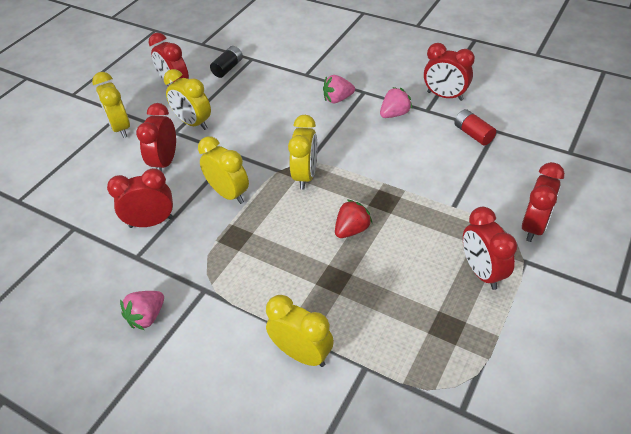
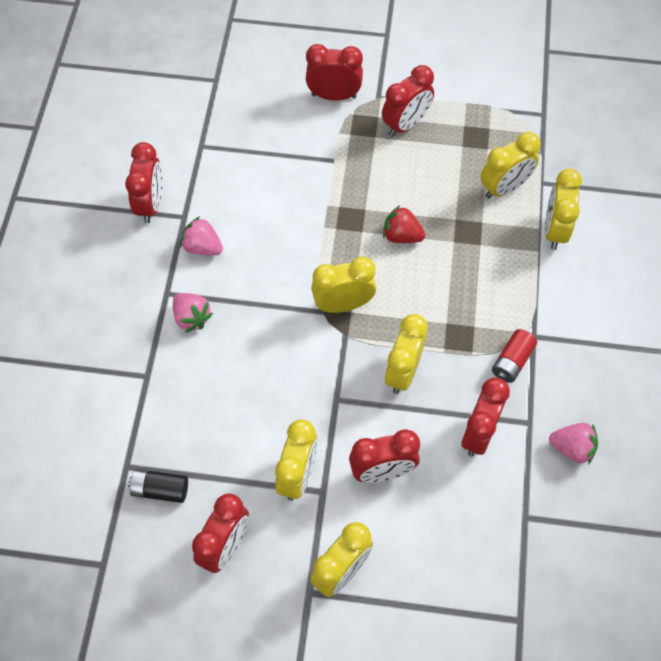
camera: 115 degrees left, 15 degrees up
red clock [107,168,173,228] -> red clock turned 60 degrees clockwise [461,378,510,457]
pink strawberry [120,291,164,330] -> pink strawberry moved to [549,423,598,465]
red battery [454,109,496,145] -> red battery moved to [492,329,537,383]
none -> yellow clock [480,132,541,199]

